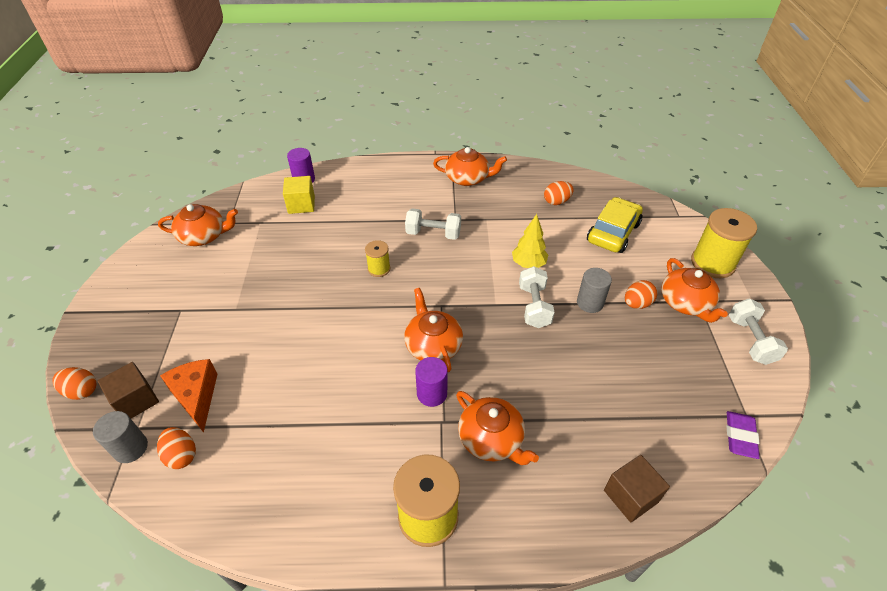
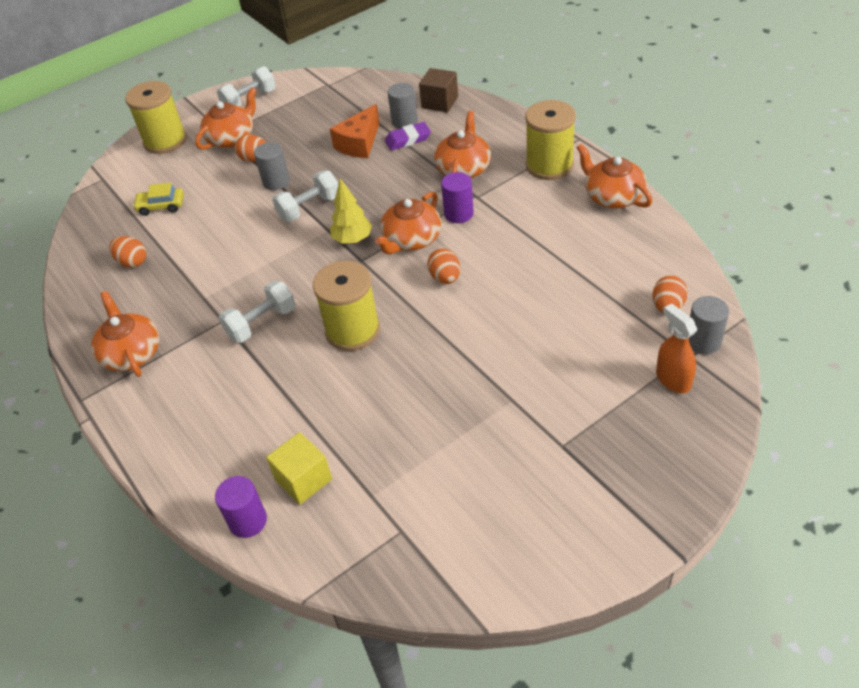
camera: 120 degrees left, 0 degrees up
orange egg [52,367,96,400] -> orange egg moved to [427,248,460,284]
brown cube [98,362,159,418] -> orange spray bottle [656,303,697,393]
orange teapot [158,204,238,246] -> orange teapot moved to [577,144,652,208]
orange cheese [160,359,217,433] -> orange cheese moved to [330,104,380,158]
yellow spool [365,240,390,277] -> yellow spool [313,261,380,351], size x1.89
white dumbbell [405,208,461,240] -> white dumbbell turned 75 degrees clockwise [219,281,296,343]
yellow tree [512,214,548,268] -> yellow tree moved to [330,178,372,244]
yellow car [587,197,643,253] -> yellow car [133,182,184,216], size x0.59
purple eraser [726,411,760,459] -> purple eraser moved to [385,122,431,151]
none -> grey cylinder [388,83,418,129]

